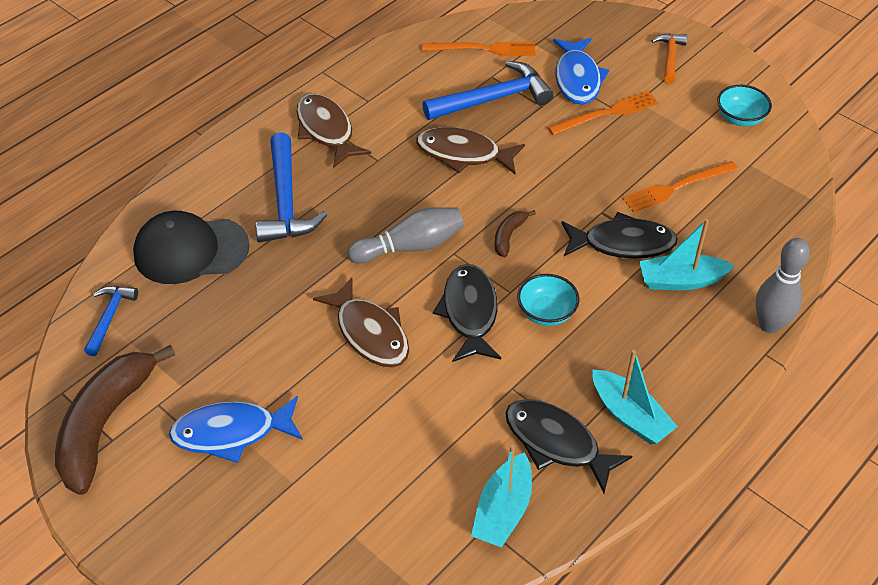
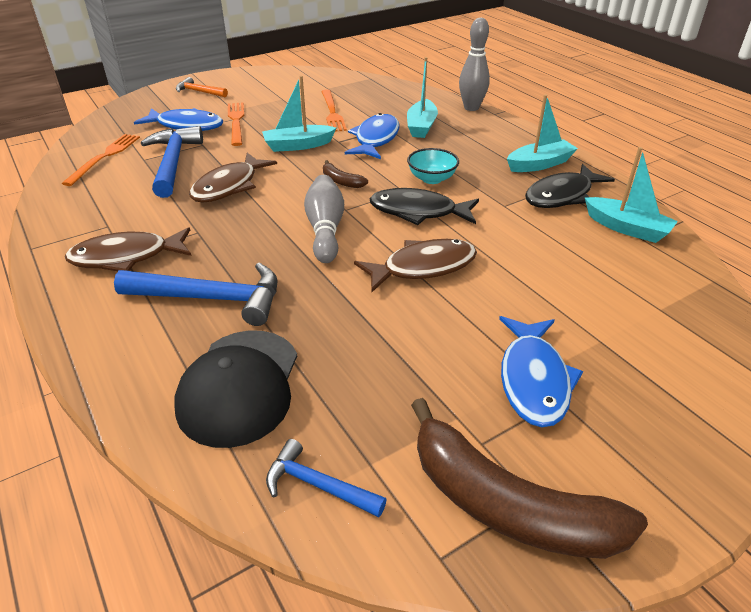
camera: 75 degrees left, 10 degrees down
black fish [561,212,678,259] -> blue fish [345,113,400,159]
turquoise bowl [717,85,772,126] -> none
none -> turquoise boat [262,76,336,152]

